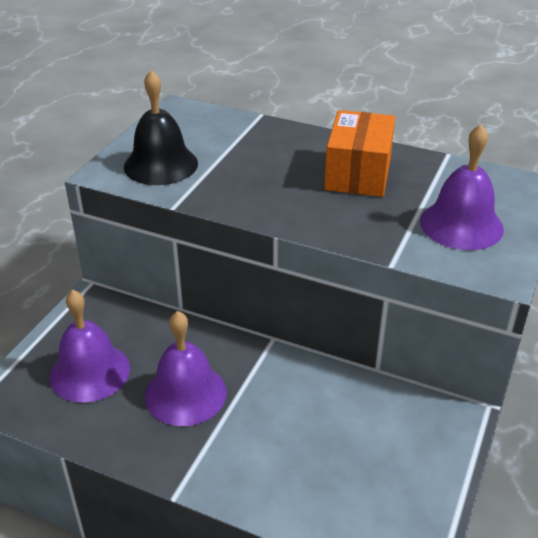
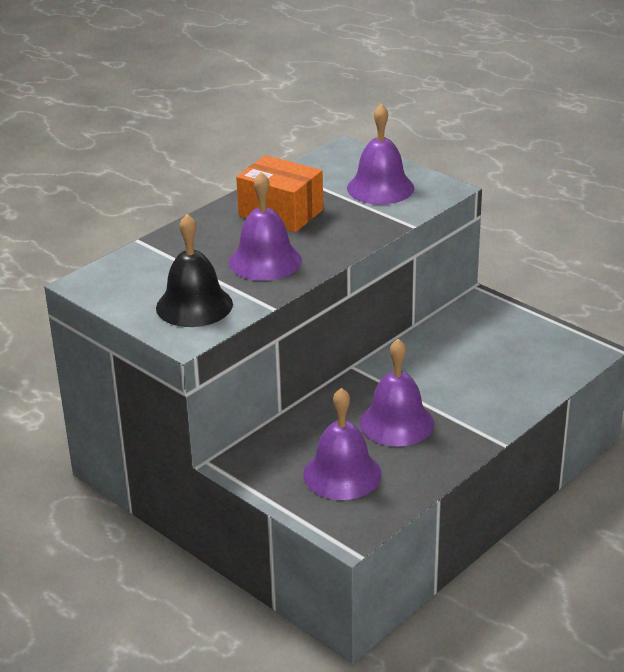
camera: 70 degrees left, 5 degrees down
none -> purple bell [229,172,302,281]

